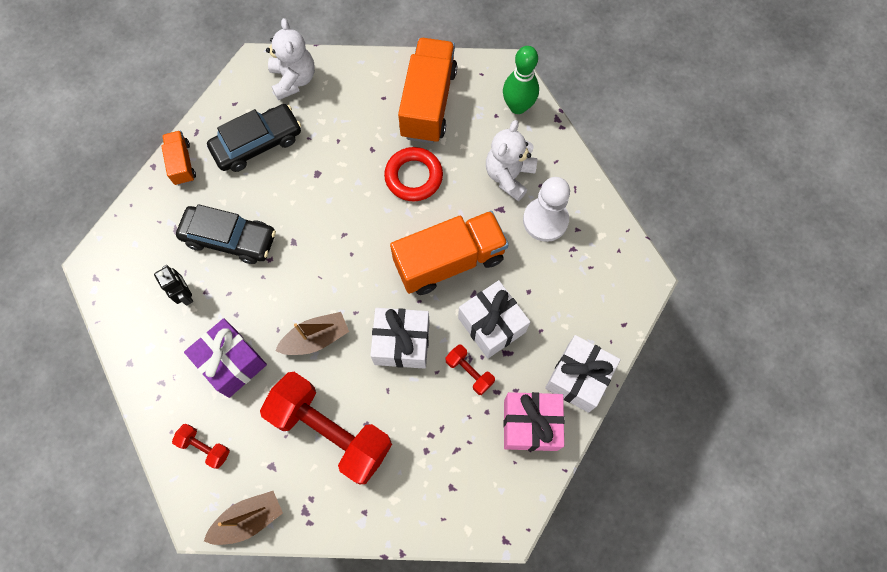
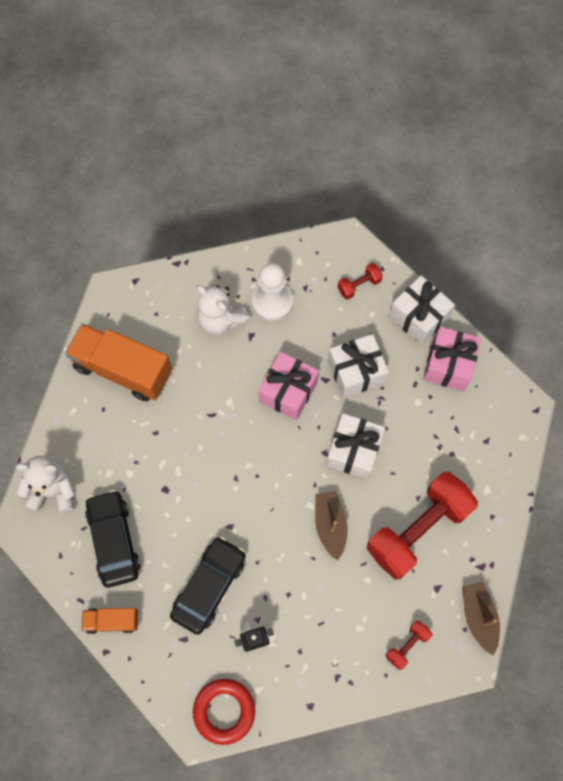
camera: 75 degrees left, 0 degrees up
purple gift [184,318,267,398] -> none
red ring [384,147,443,201] -> red ring moved to [193,679,255,745]
orange truck [390,211,509,295] -> pink gift [258,352,319,420]
red dumbbell [445,345,495,395] -> red dumbbell moved to [338,263,383,300]
green bowling pin [503,46,539,114] -> none

